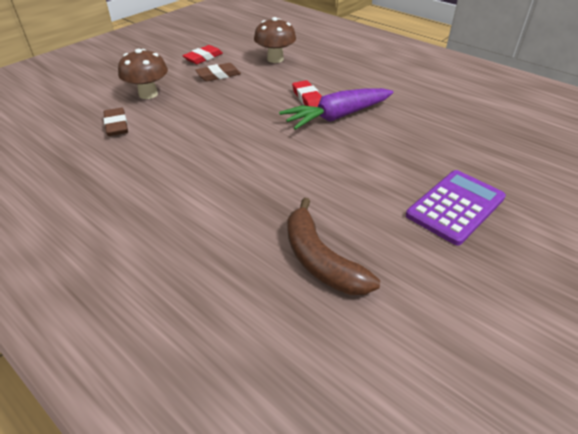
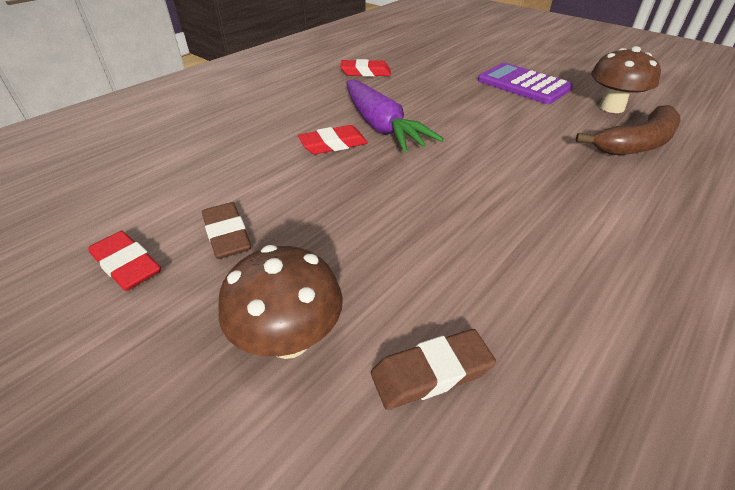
camera: 90 degrees left, 0 degrees up
brown mushroom [254,17,296,63] -> brown mushroom moved to [591,46,661,113]
none -> red eraser [340,59,391,77]

